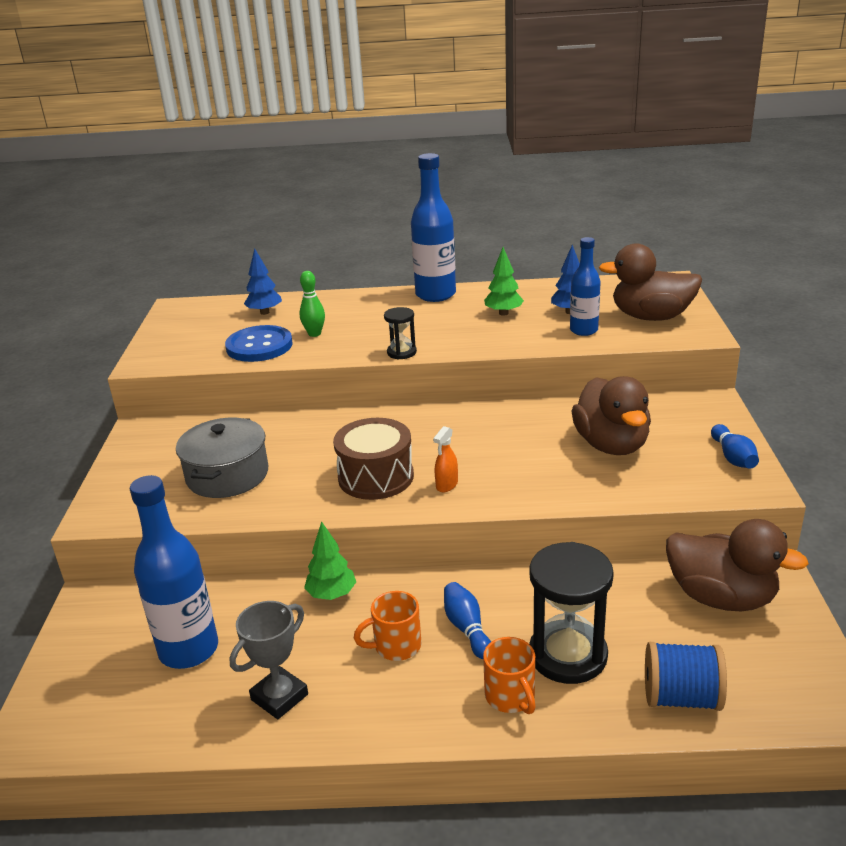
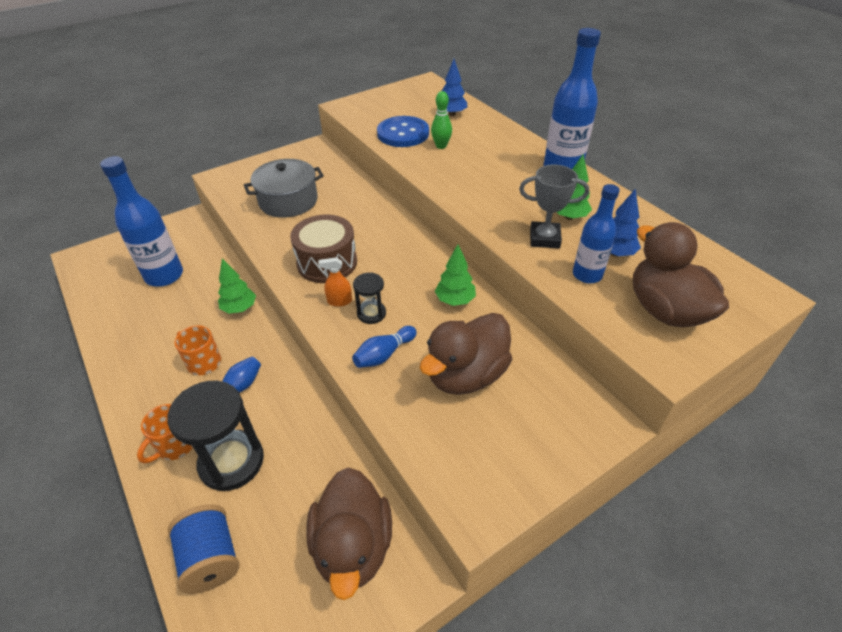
camera: 55 degrees right, 15 degrees up
grey trophy [230,601,308,719] -> grey trophy moved to [519,165,589,249]
black hourglass [384,307,417,359] -> black hourglass moved to [353,272,386,324]
blue bowling pin [711,424,759,469] -> blue bowling pin moved to [352,326,417,368]
none -> green tree [435,244,476,306]

